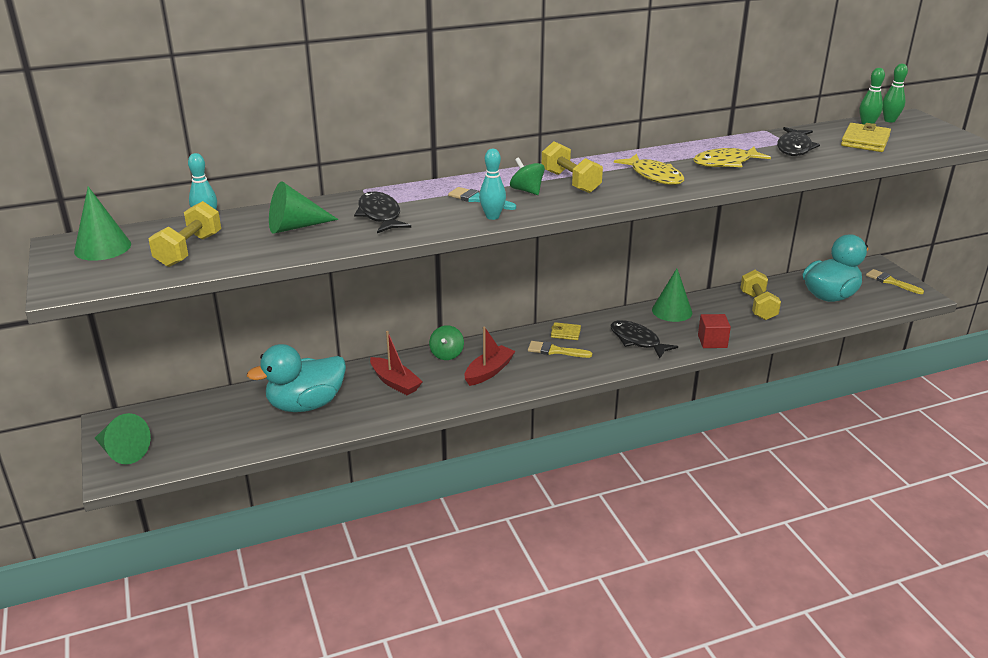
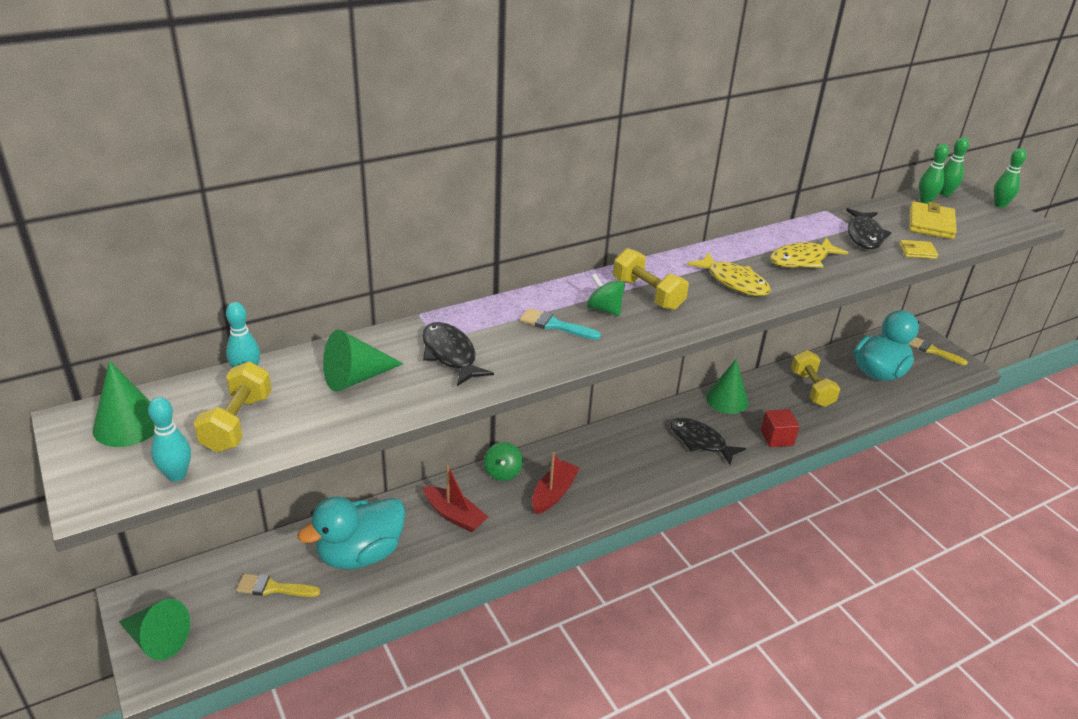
camera: 10 degrees left, 5 degrees up
turquoise bowling pin [479,149,506,220] -> turquoise bowling pin moved to [148,397,191,481]
yellow brush [528,341,592,358] -> yellow brush moved to [236,574,320,597]
yellow wallet [551,322,581,340] -> yellow wallet moved to [899,240,938,259]
none -> green bowling pin [994,148,1027,208]

